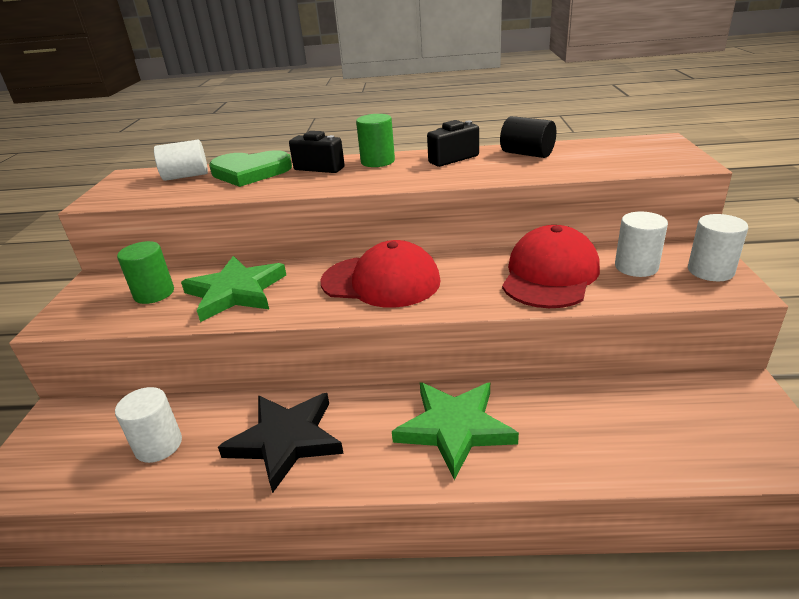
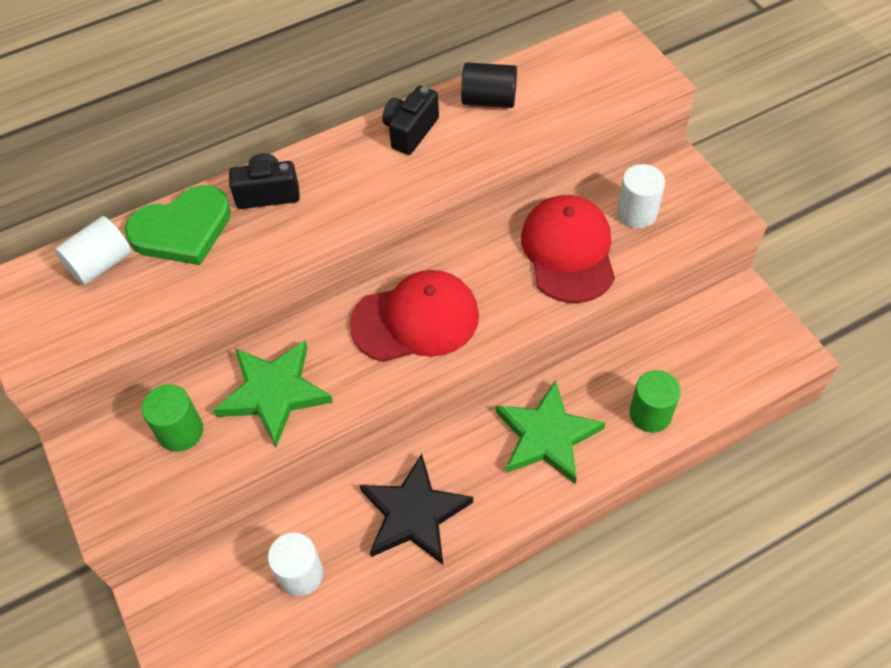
camera: 30 degrees left, 25 degrees up
green cylinder [356,114,395,167] -> green cylinder moved to [629,370,681,432]
white cylinder [688,214,748,281] -> none

